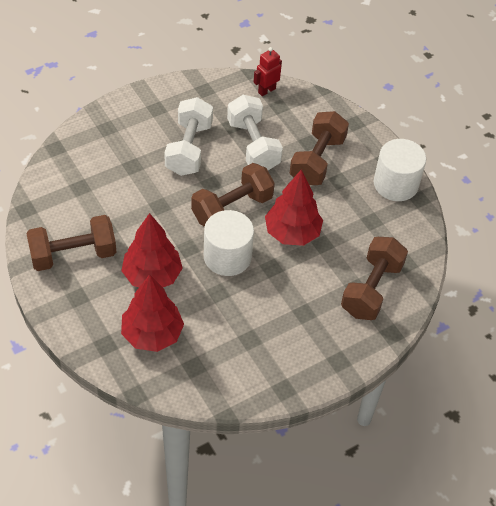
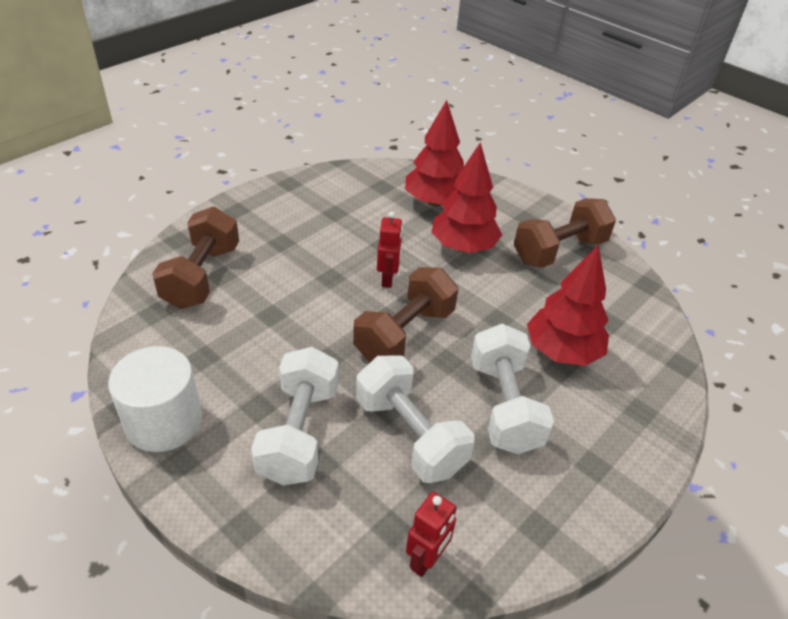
camera: 165 degrees right, 10 degrees down
white cylinder [204,210,254,276] -> red robot [377,212,403,288]
red tree [265,170,323,246] -> red tree moved to [527,245,609,366]
brown dumbbell [290,111,349,185] -> white dumbbell [251,347,339,485]

